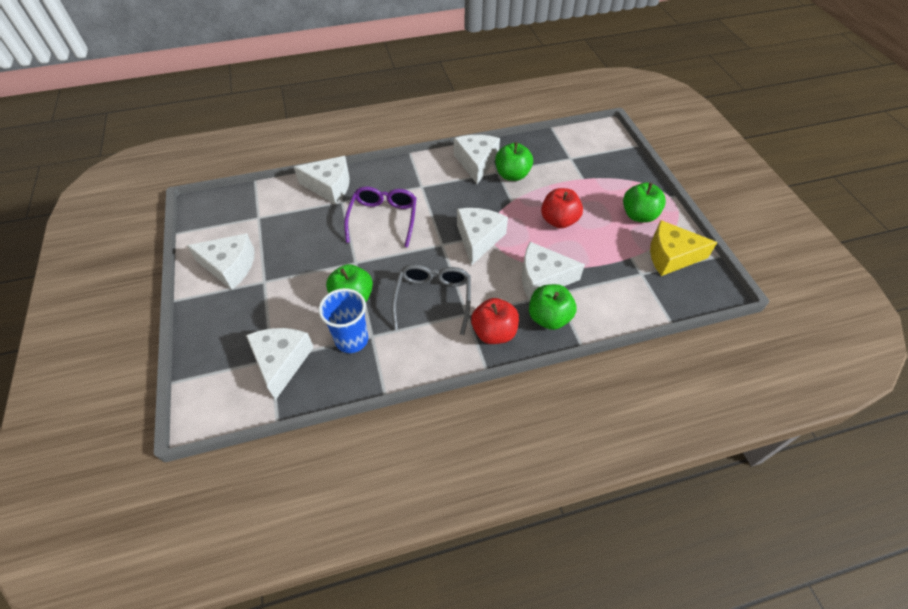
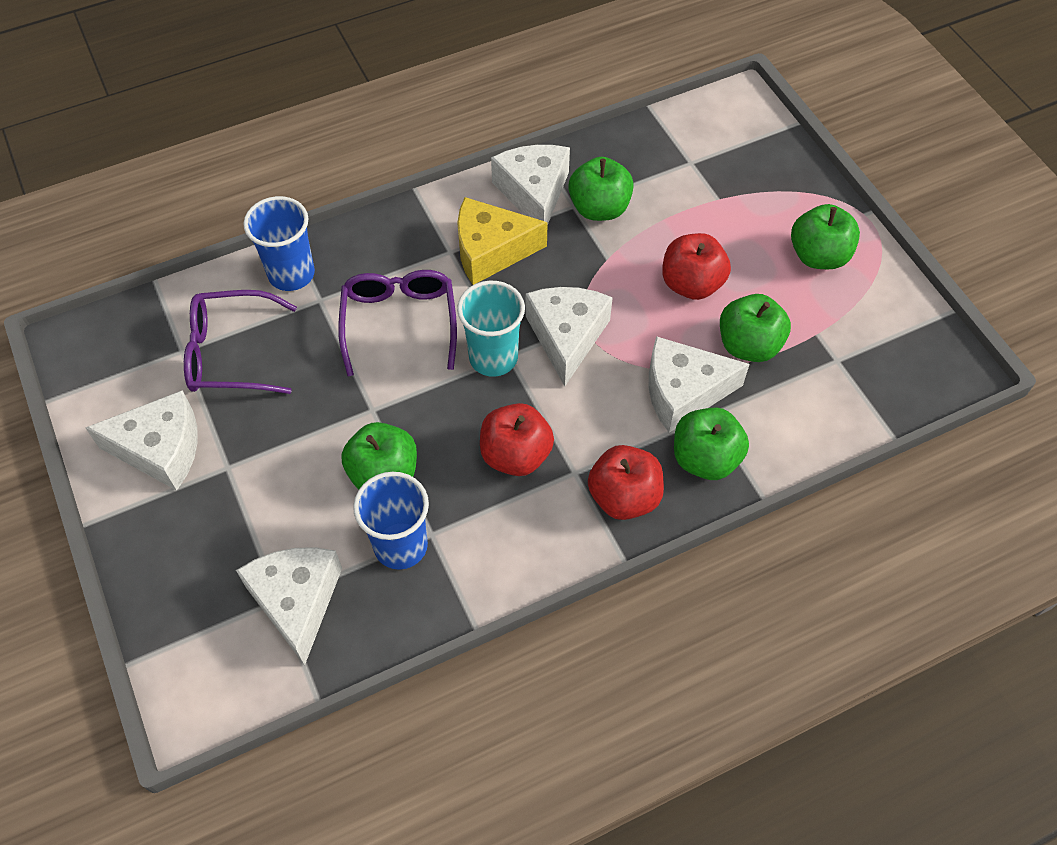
camera: 10 degrees left, 5 degrees up
white cheese [294,156,350,205] -> blue cup [243,196,315,291]
grey glasses [392,264,471,335] -> red apple [480,403,554,476]
yellow cheese [650,220,717,276] -> yellow cheese moved to [457,197,548,285]
none -> purple glasses [184,290,297,394]
none -> turquoise cup [457,281,525,377]
none -> green apple [720,294,791,362]

